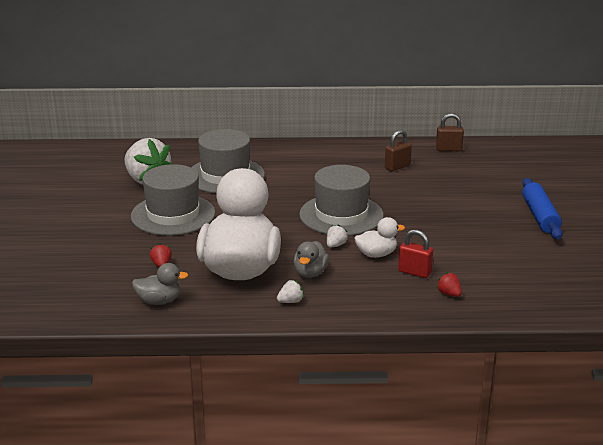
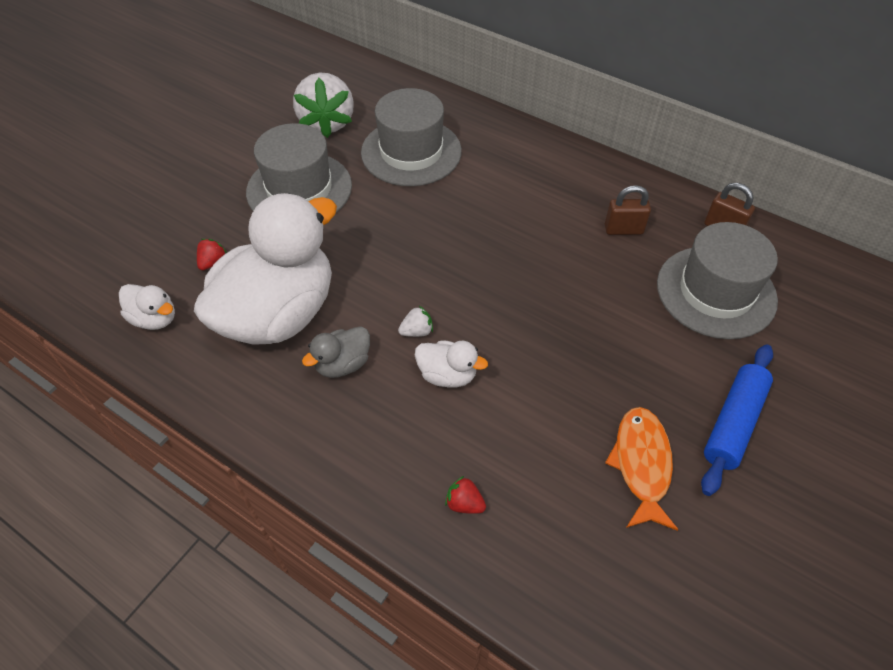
camera: 35 degrees right, 25 degrees up
grey duck [132,263,189,305] -> white duck [119,284,175,330]
white strawberry [277,280,304,303] -> none
grey hat [299,165,384,236] -> grey hat moved to [657,222,778,339]
red padlock [398,229,433,278] -> none
red strawberry [436,272,462,297] -> red strawberry turned 60 degrees counterclockwise [445,476,486,514]
none -> orange fish [605,407,679,531]

